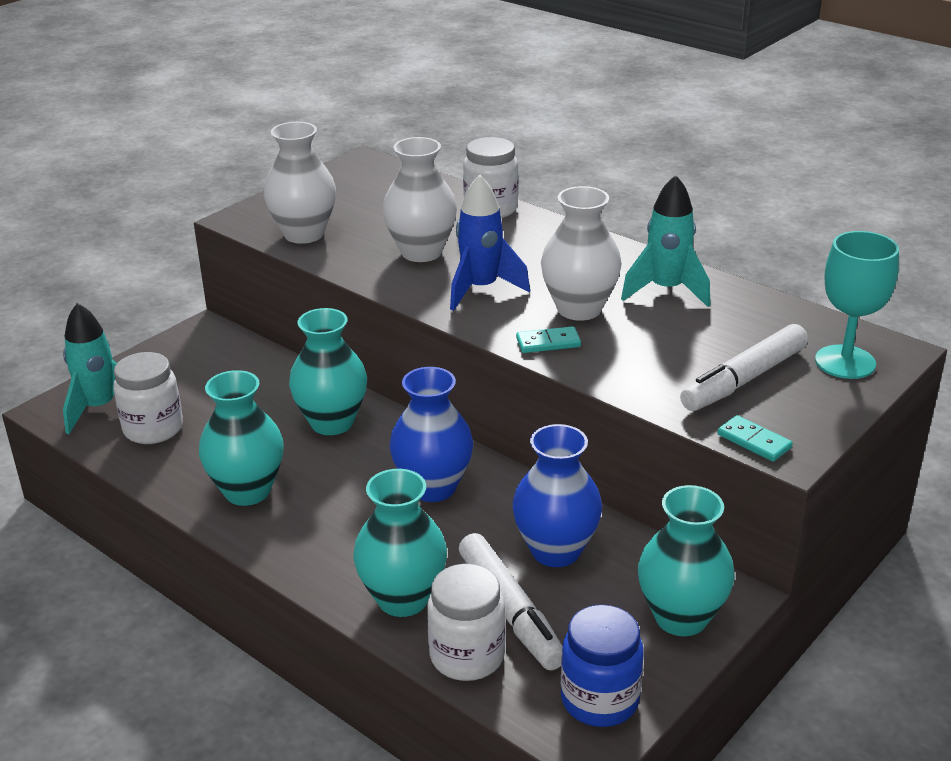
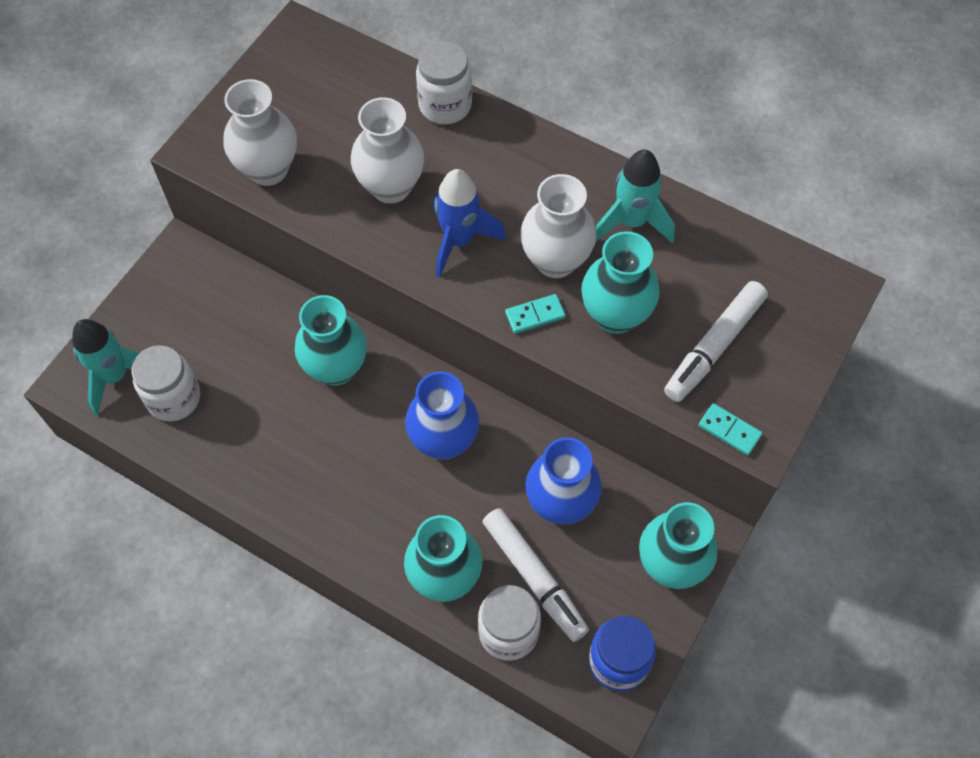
camera: 10 degrees left, 30 degrees up
turquoise vase [199,370,284,506] -> turquoise vase moved to [581,231,659,334]
turquoise goblet [815,231,899,379] -> none

